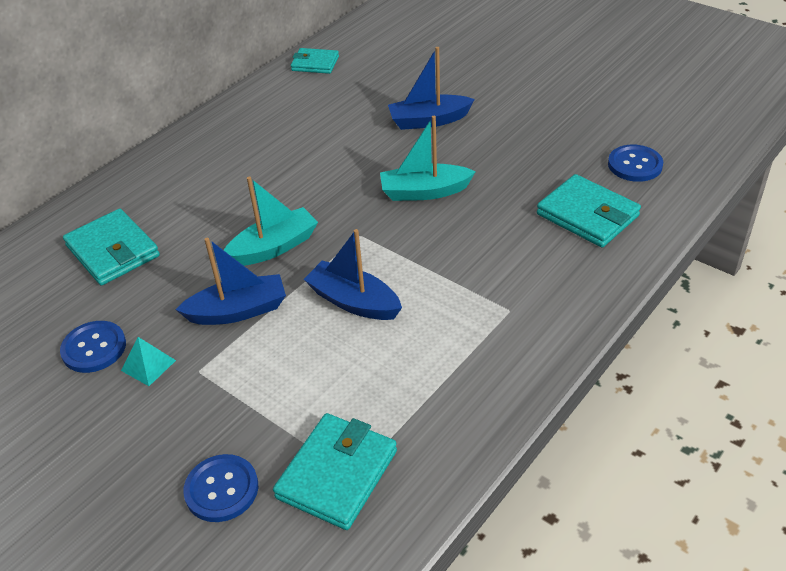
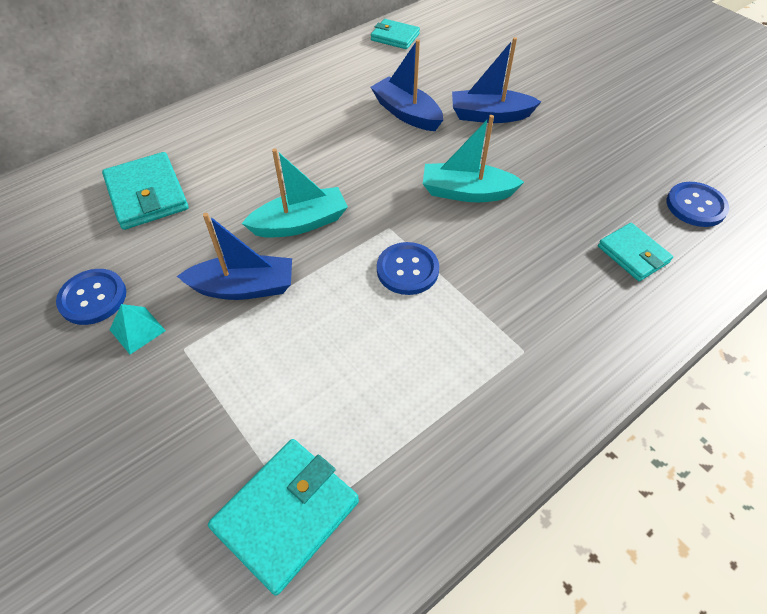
camera: 10 degrees right, 10 degrees up
blue button [183,454,258,522] -> blue button moved to [377,242,439,295]
blue boat [303,229,402,320] -> blue boat moved to [371,39,443,131]
turquoise wallet [537,174,641,247] -> turquoise wallet [598,223,673,281], size x0.65

